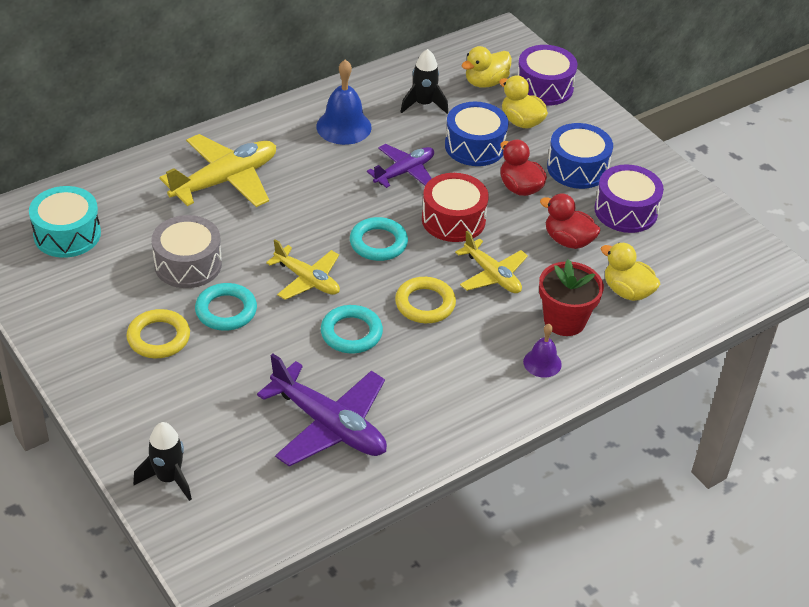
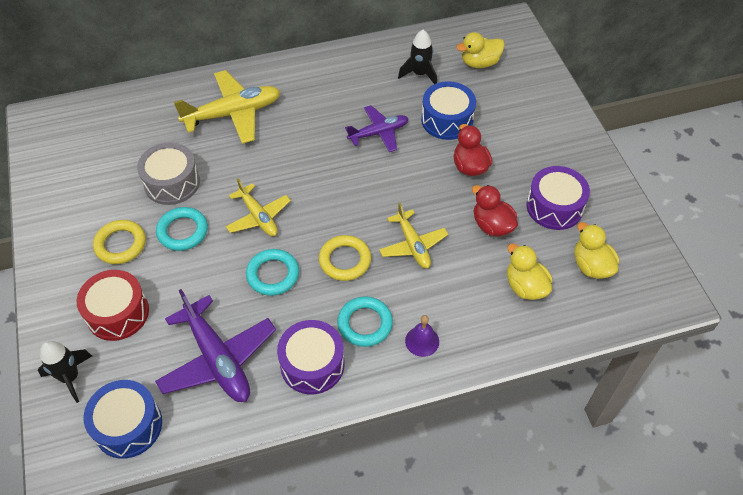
camera: 20 degrees right, 10 degrees up
turquoise drum [29,186,101,258] -> none
blue bell [316,59,372,145] -> none
turquoise ring [350,217,408,261] -> turquoise ring moved to [337,296,393,347]
red drum [422,173,489,242] -> red drum moved to [77,270,149,341]
yellow duck [499,75,548,128] -> yellow duck moved to [574,222,619,279]
purple drum [518,45,577,106] -> purple drum moved to [277,320,344,394]
red flower pot [539,259,604,336] -> none
blue drum [547,123,613,189] -> blue drum moved to [84,380,162,459]

